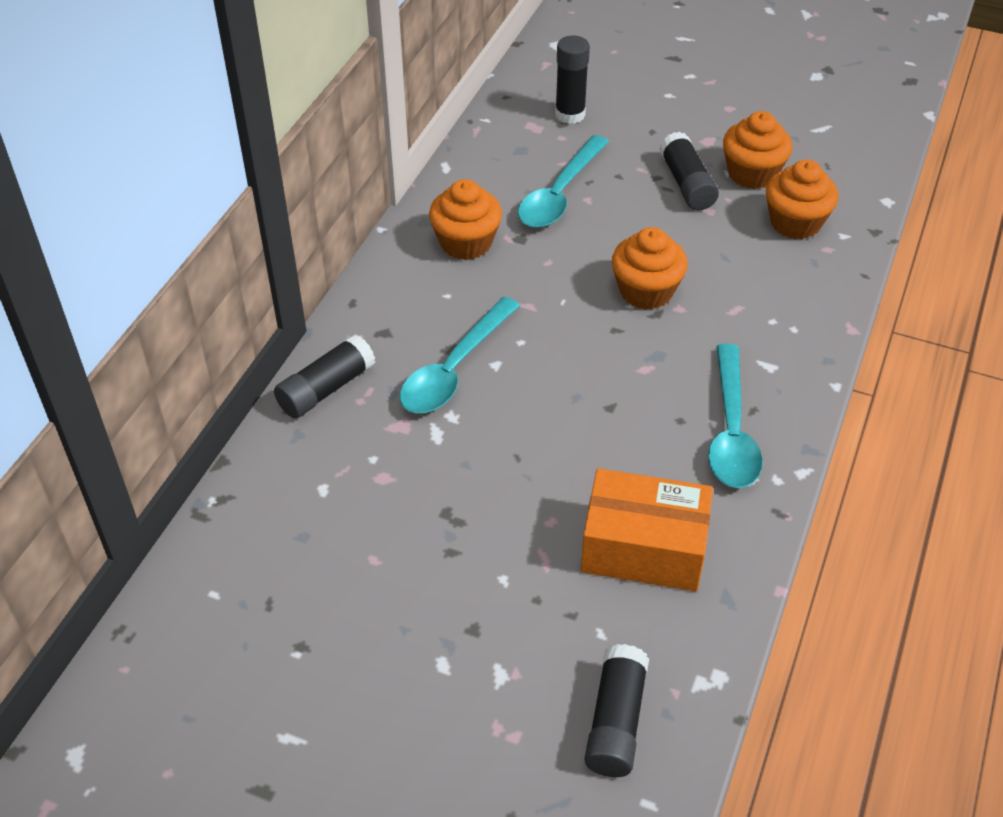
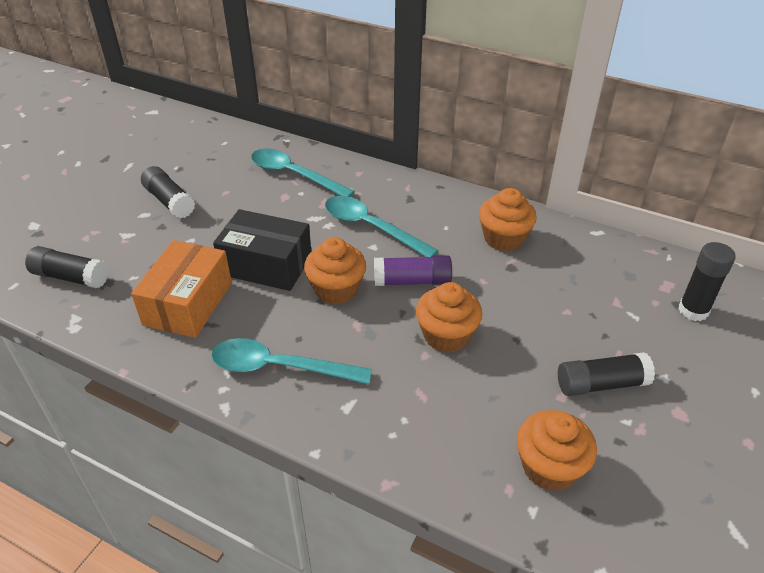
camera: 95 degrees right, 5 degrees down
black glue stick [274,334,375,418] -> black glue stick moved to [141,166,195,218]
turquoise spoon [518,135,609,228] -> turquoise spoon moved to [251,148,355,197]
orange cupcake [723,111,793,189] -> orange cupcake moved to [304,237,366,304]
none -> black box [213,209,311,291]
none -> purple glue stick [374,255,452,286]

